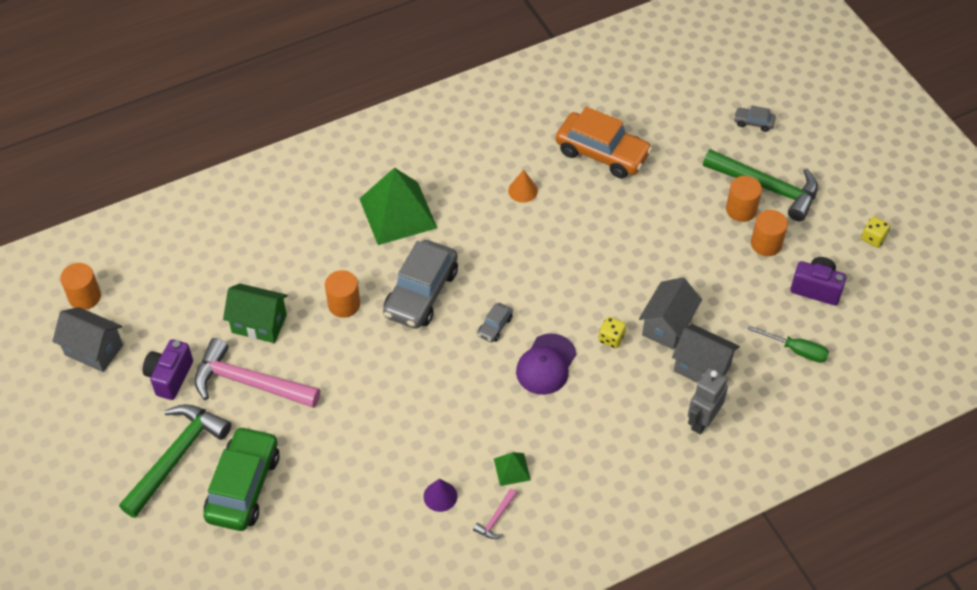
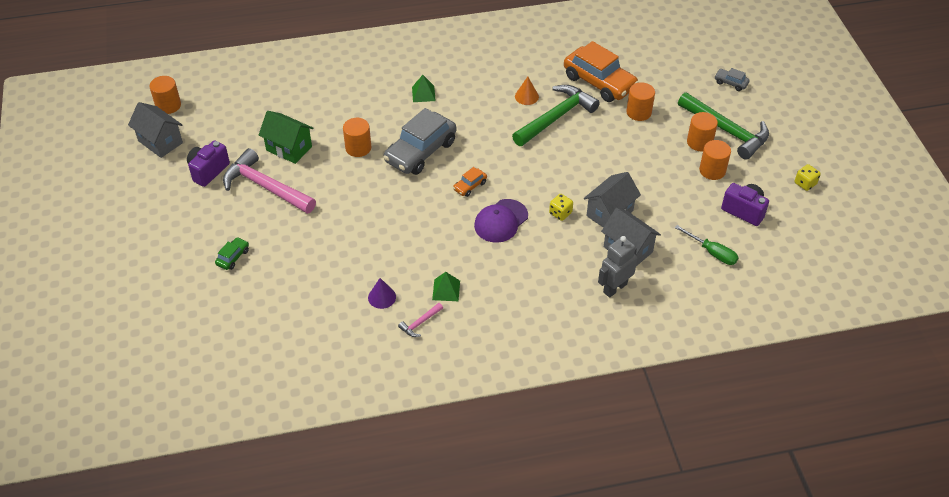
camera: 15 degrees right, 5 degrees down
green hammer [119,404,231,518] -> green hammer moved to [512,85,600,146]
green car [204,426,280,531] -> green car [215,237,249,270], size x0.44
green pyramid [359,168,437,245] -> green pyramid [412,75,436,102], size x0.45
grey car [477,303,513,342] -> orange car [453,167,487,197]
none -> orange cylinder [626,82,655,121]

